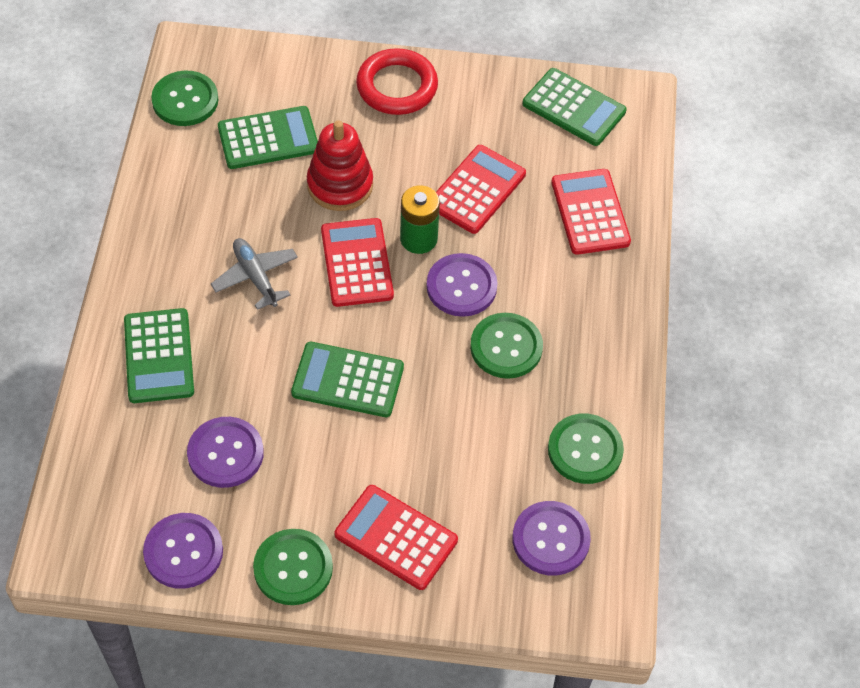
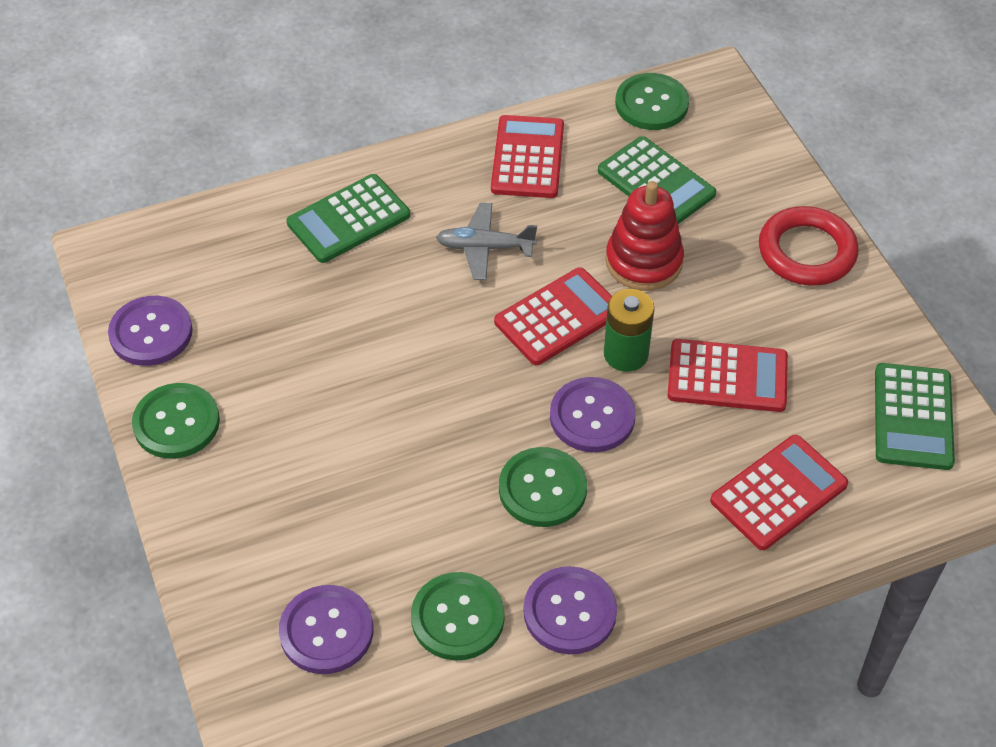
camera: 65 degrees right, 5 degrees down
purple button [187,417,264,488] -> purple button moved to [523,566,617,654]
grey plane [211,238,298,310] -> grey plane turned 120 degrees counterclockwise [436,203,537,280]
green calculator [291,342,404,417] -> none
red calculator [335,485,458,590] -> red calculator moved to [491,115,564,198]

